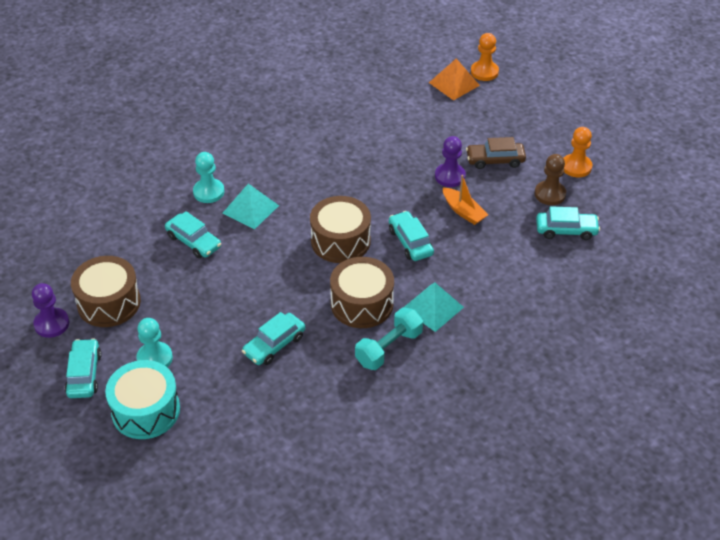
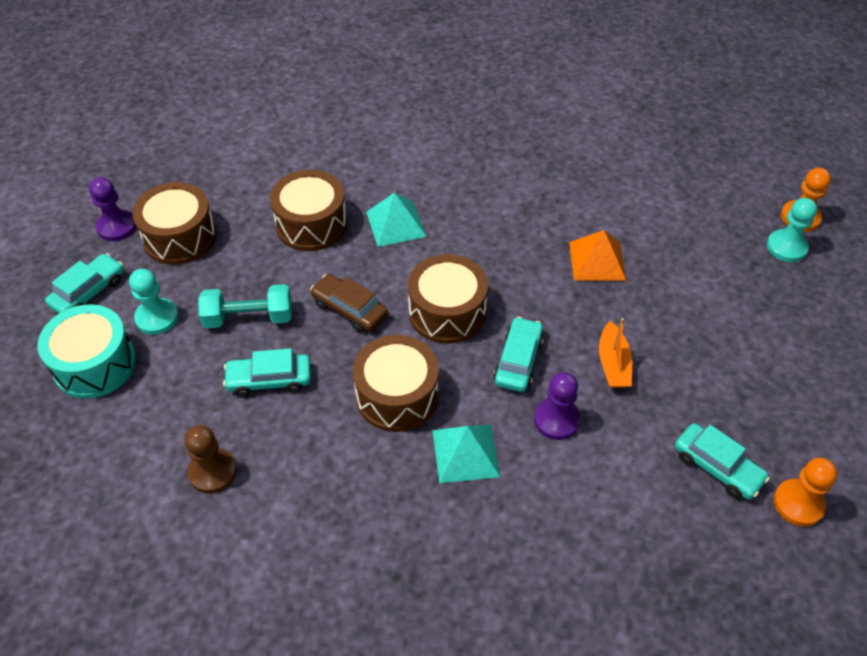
camera: 40 degrees right, 5 degrees up
turquoise car [165,211,221,258] -> brown drum [270,170,347,251]
turquoise pawn [193,152,224,203] -> turquoise pawn moved to [767,198,817,262]
turquoise dumbbell [355,307,423,370] -> turquoise dumbbell moved to [198,284,292,328]
orange pyramid [429,58,480,101] -> orange pyramid moved to [569,230,626,281]
purple pawn [435,136,466,187] -> purple pawn moved to [534,372,580,440]
brown car [466,137,526,169] -> brown car moved to [310,274,388,333]
brown pawn [535,154,566,205] -> brown pawn moved to [184,425,237,494]
orange pawn [564,127,592,177] -> orange pawn moved to [774,458,837,527]

